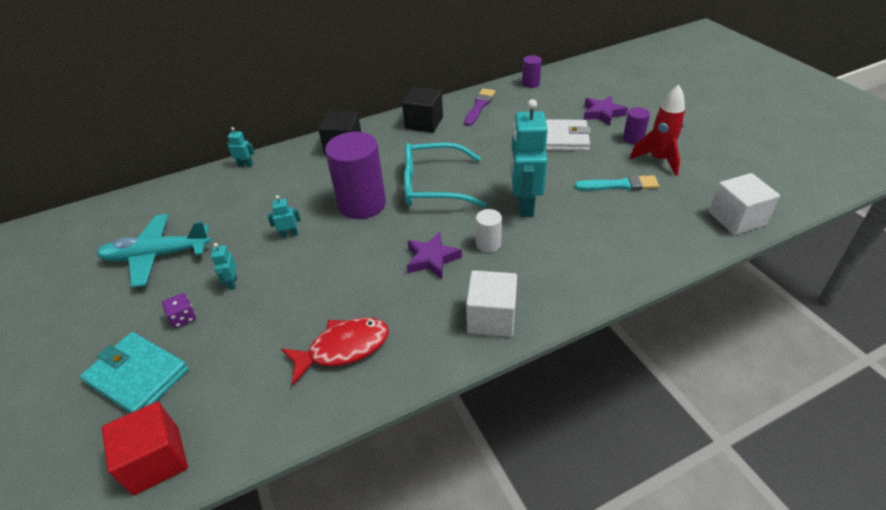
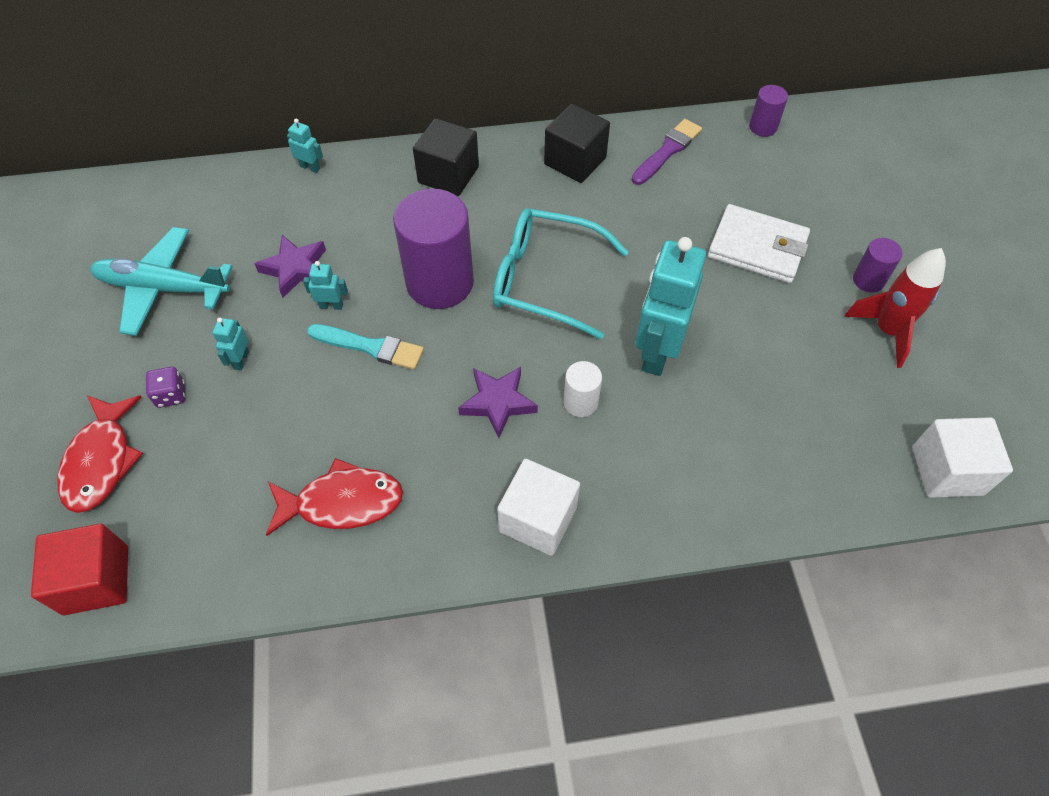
camera: 15 degrees right, 15 degrees up
turquoise wallet [80,332,189,413] -> red fish [57,396,143,513]
turquoise brush [574,175,659,191] -> turquoise brush moved to [307,324,424,370]
purple star [584,96,628,126] -> purple star moved to [255,235,326,298]

